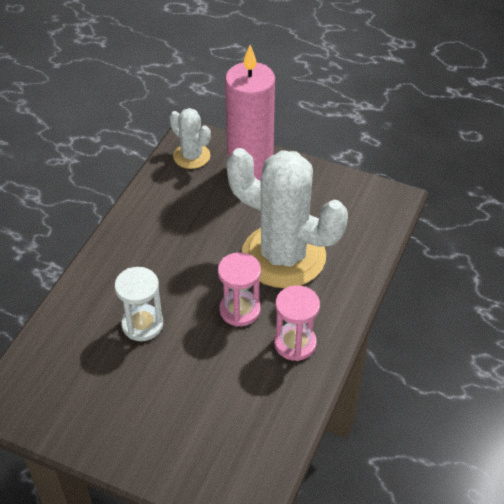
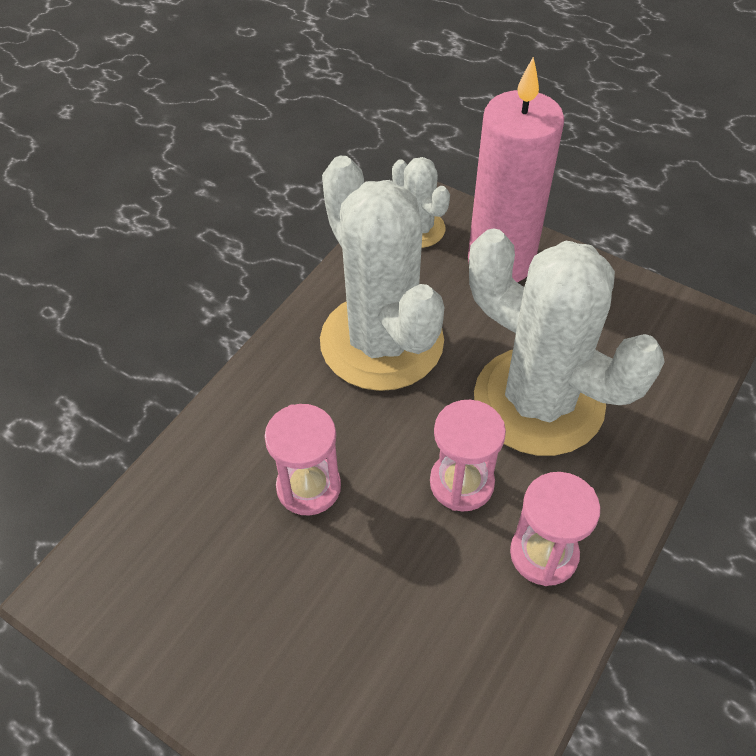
camera: 10 degrees right, 5 degrees up
white hourglass [115,267,163,341] -> pink hourglass [265,404,341,516]
none -> white cactus [320,156,444,391]

